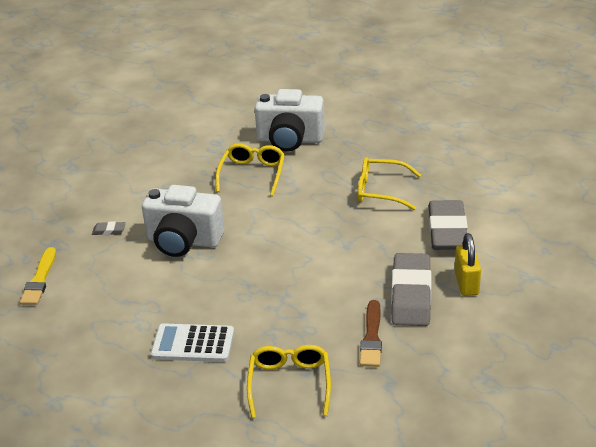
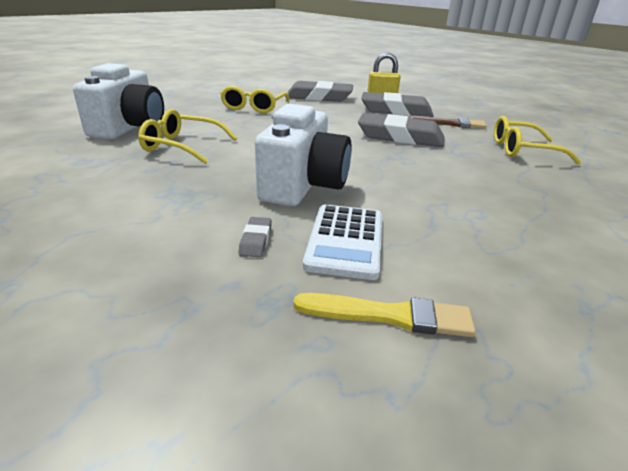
camera: 90 degrees left, 5 degrees down
white calculator [151,323,234,362] -> white calculator moved to [303,204,382,280]
none -> grey eraser [358,113,444,147]

